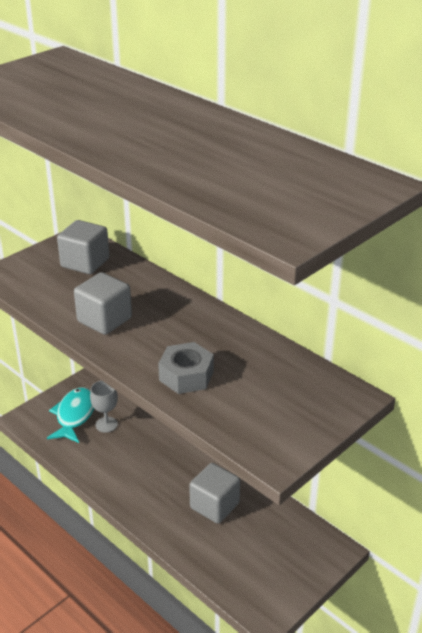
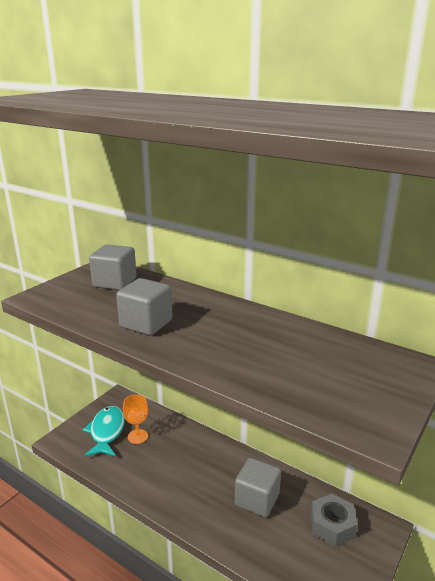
camera: 10 degrees left, 10 degrees down
grey goblet [90,381,118,433] -> orange goblet [123,394,148,444]
grey nut [158,342,214,394] -> grey nut moved to [311,493,357,547]

